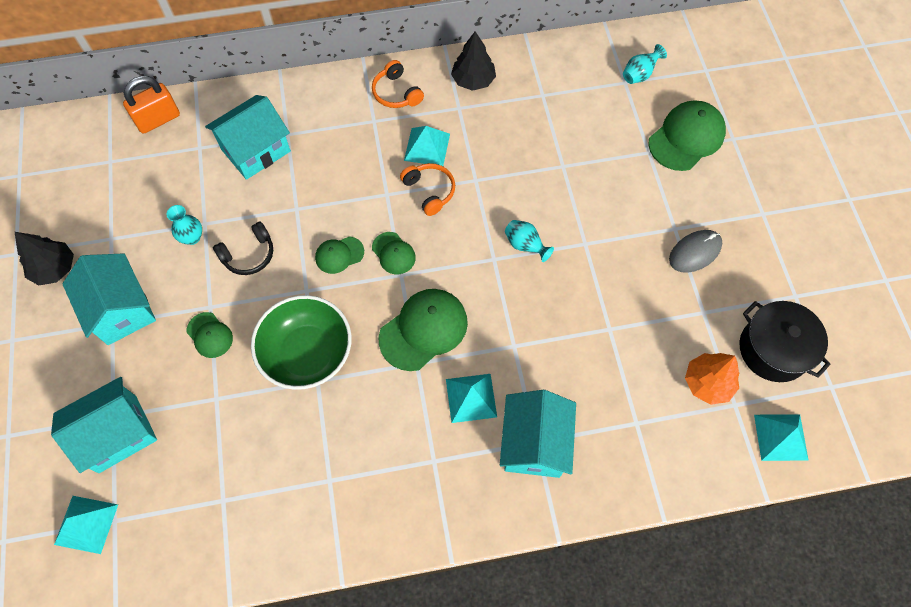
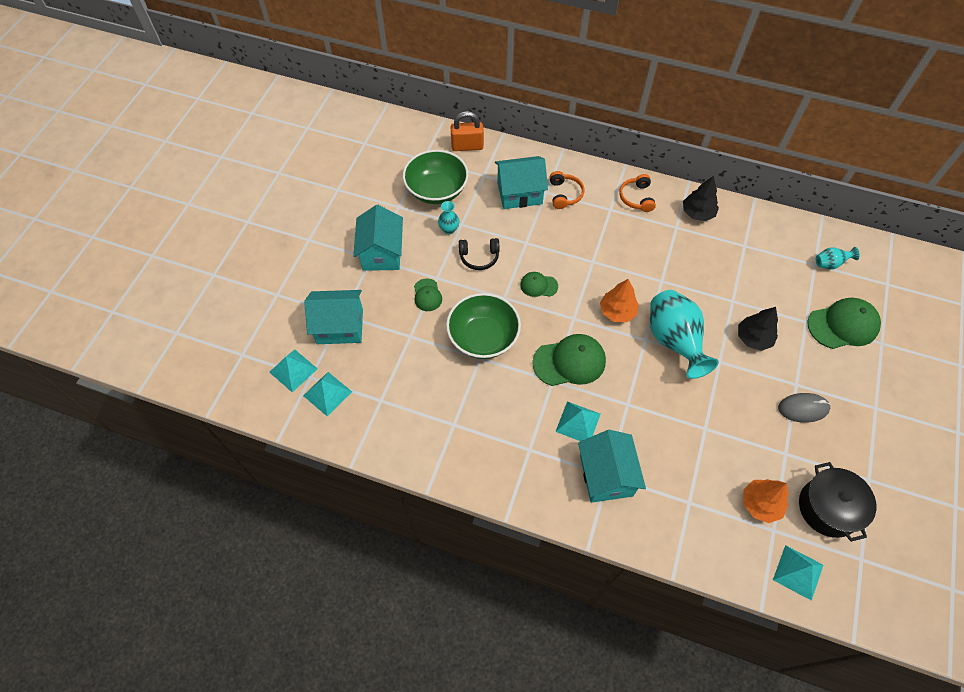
camera: 30 degrees right, 5 degrees down
black tree [15,232,74,286] -> black tree moved to [738,307,778,351]
green cap [372,232,416,274] -> none
orange headphones [400,163,455,216] -> orange headphones moved to [550,171,584,209]
turquoise pyramid [404,126,450,166] -> turquoise pyramid moved to [303,372,352,416]
turquoise house [500,390,576,478] -> turquoise house turned 45 degrees counterclockwise [578,430,646,503]
turquoise vase [505,220,554,262] -> turquoise vase [650,290,719,379], size x2.20
none -> green bowl [403,150,469,204]
none -> orange tree [600,279,639,322]

